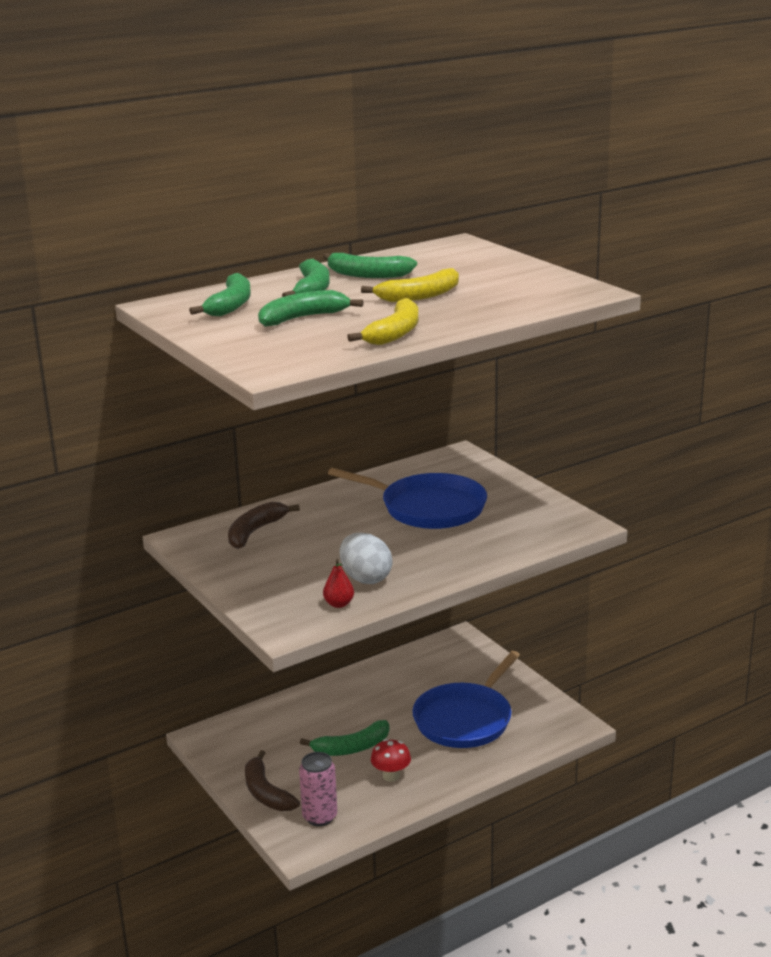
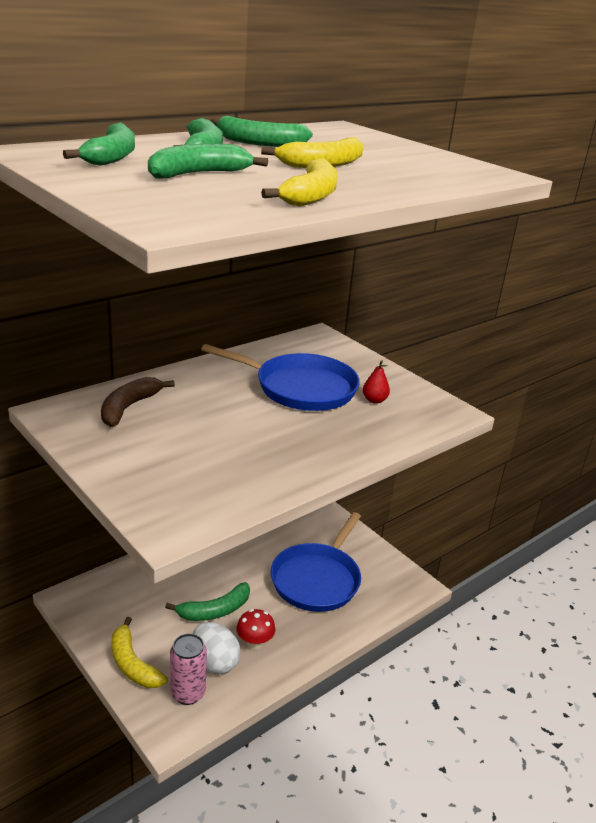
camera: 10 degrees left, 5 degrees up
brown banana [245,750,300,811] -> yellow banana [112,617,168,688]
red pear [323,559,354,608] -> red pear moved to [363,360,390,404]
white egg [340,532,393,584] -> white egg moved to [193,622,241,674]

